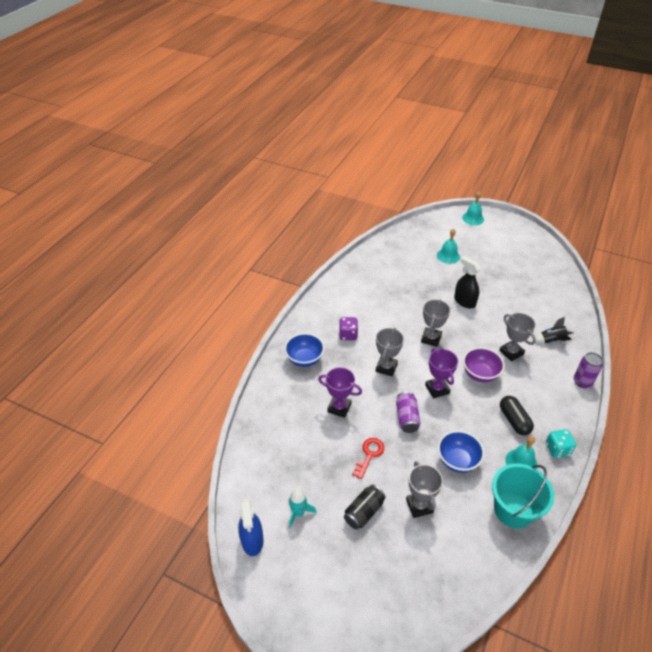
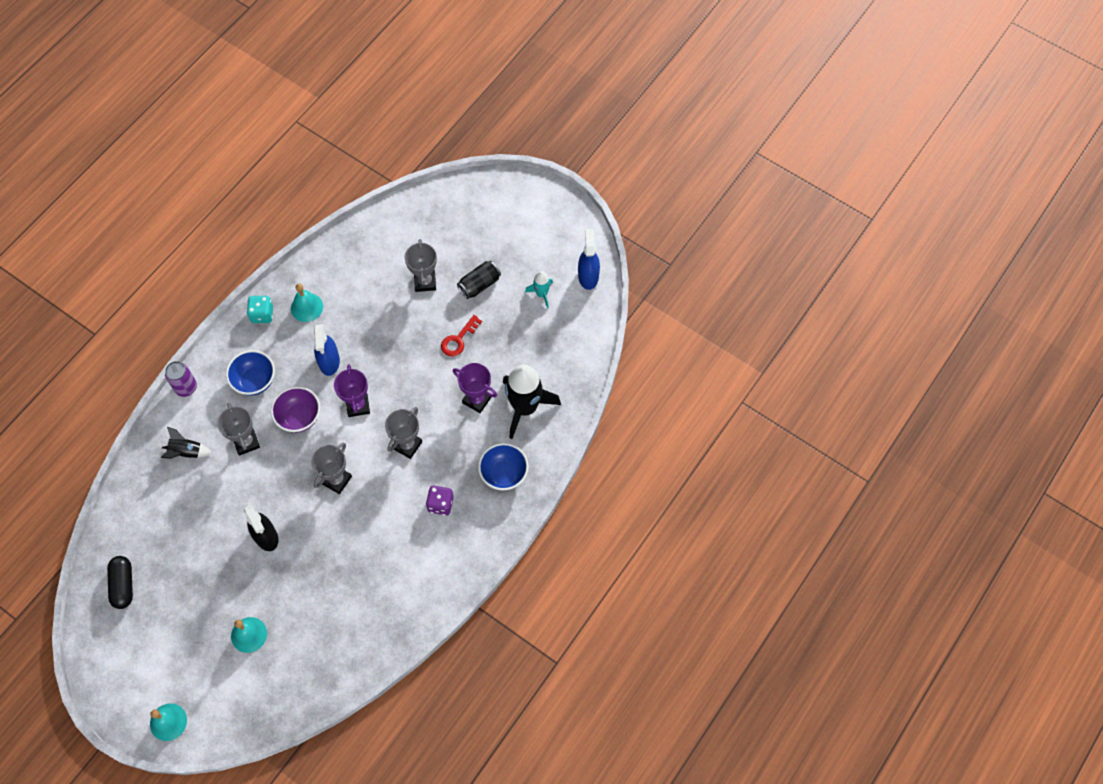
camera: 170 degrees left, 20 degrees up
purple can [396,392,421,433] -> none
blue bowl [438,430,485,473] -> blue bowl moved to [226,350,275,396]
turquoise bucket [492,463,554,528] -> none
black capsule [500,396,534,435] -> black capsule moved to [107,556,133,609]
none -> blue spray bottle [314,324,340,376]
none -> black rocket [503,365,561,439]

